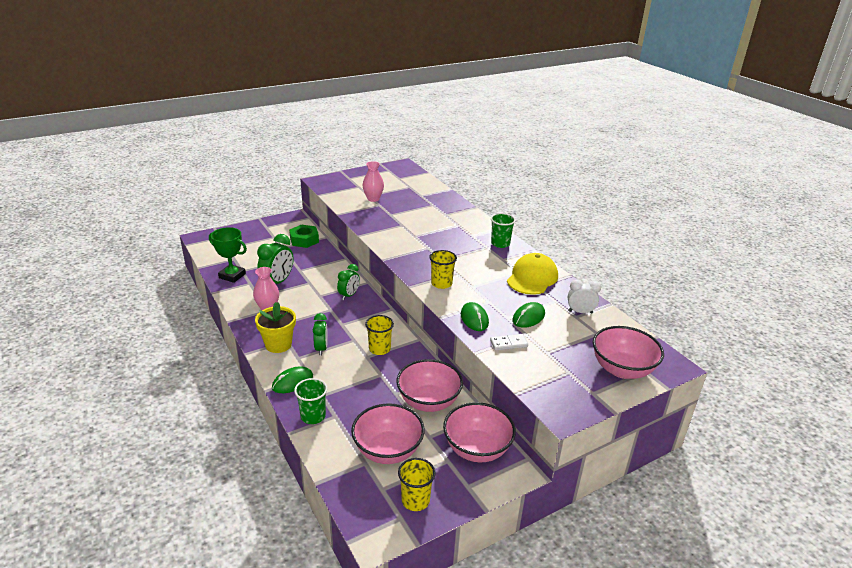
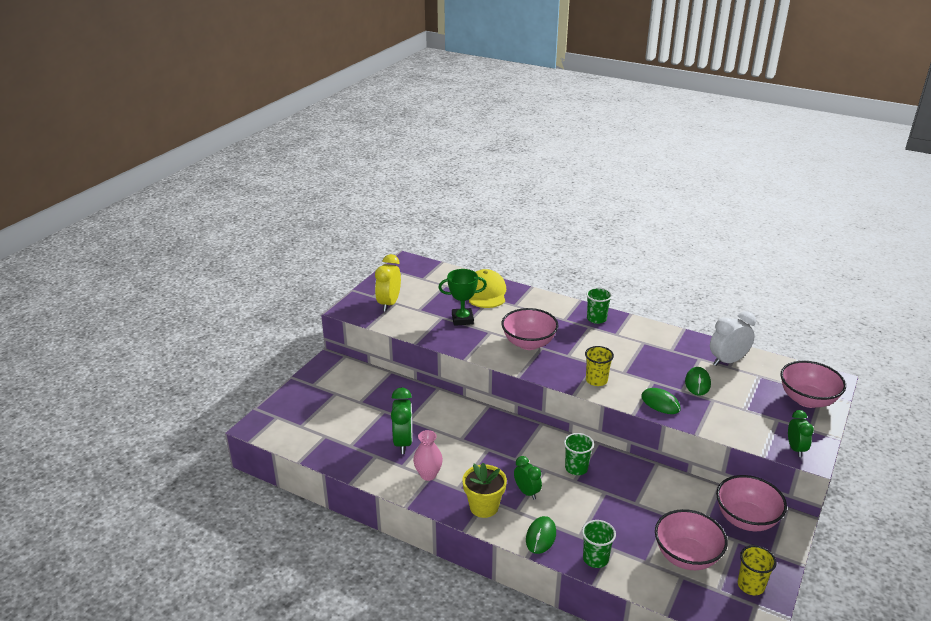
camera: 30 degrees left, 0 degrees up
green trophy [209,227,247,283] -> green trophy moved to [438,269,487,326]
green nut [289,224,319,248] -> none
green clock [337,264,360,300] -> green clock moved to [788,410,814,457]
pink vase [362,161,384,202] -> none
yellow cup [365,315,394,355] -> green cup [564,433,594,475]
pink bowl [396,359,463,412] -> pink bowl moved to [501,308,558,350]
white domino [490,334,528,350] -> none
yellow cap [507,253,558,295] -> yellow cap moved to [469,269,506,308]
white clock [568,279,601,314] -> white clock [710,311,756,366], size x1.54
none -> yellow clock [375,254,401,312]

